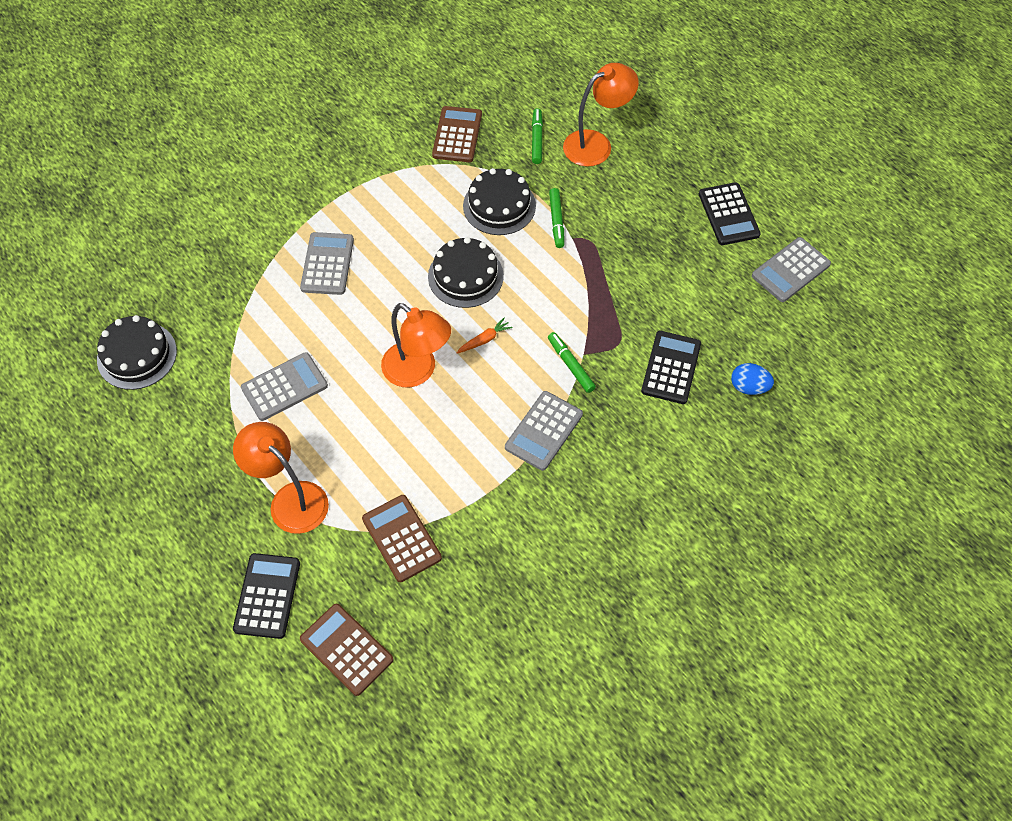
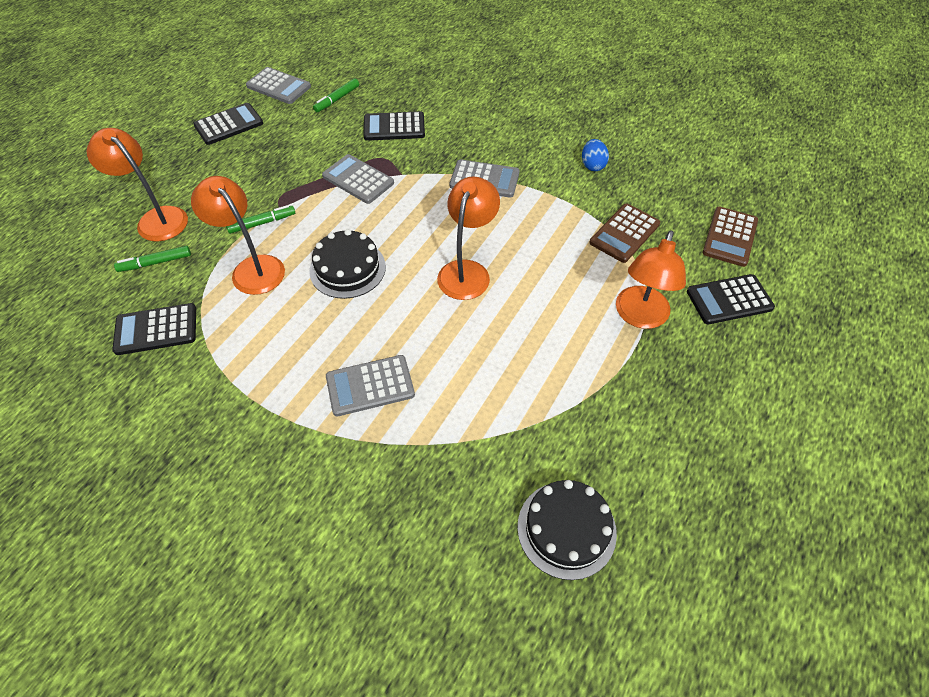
camera: 110 degrees left, 5 degrees down
grey calculator [241,352,328,421] -> grey calculator moved to [322,154,394,204]
brown calculator [432,106,482,162] -> black calculator [112,303,196,355]
orange carrot [456,318,513,353] -> none
black cake [463,168,536,235] -> orange lamp [191,176,285,295]
green marker [548,332,596,393] -> green marker moved to [313,78,359,112]
blue egg [731,363,774,395] -> blue egg moved to [582,139,609,171]

